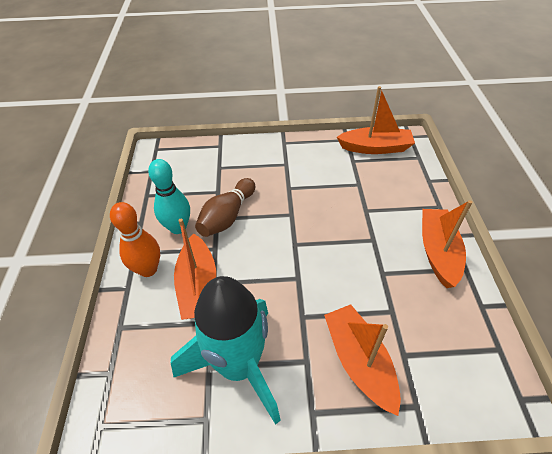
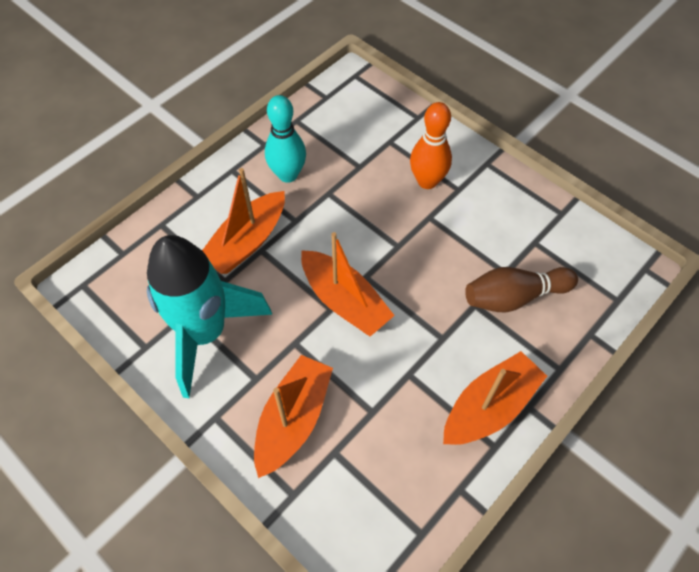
camera: 45 degrees right, 10 degrees up
orange bowling pin [110,202,160,277] -> orange bowling pin moved to [410,102,452,189]
brown bowling pin [195,178,255,237] -> brown bowling pin moved to [465,267,578,312]
orange boat [337,86,415,154] -> orange boat moved to [301,232,395,336]

